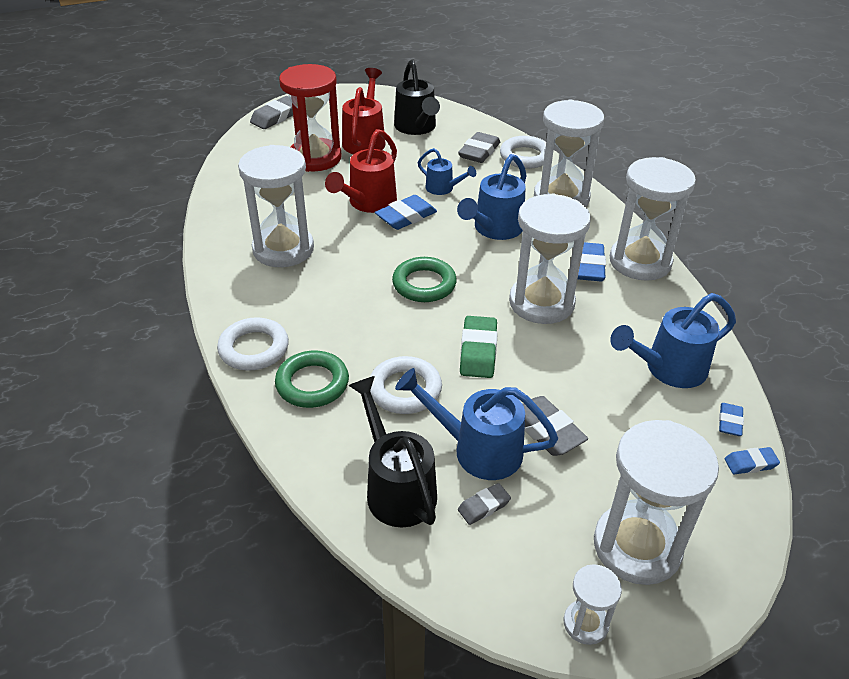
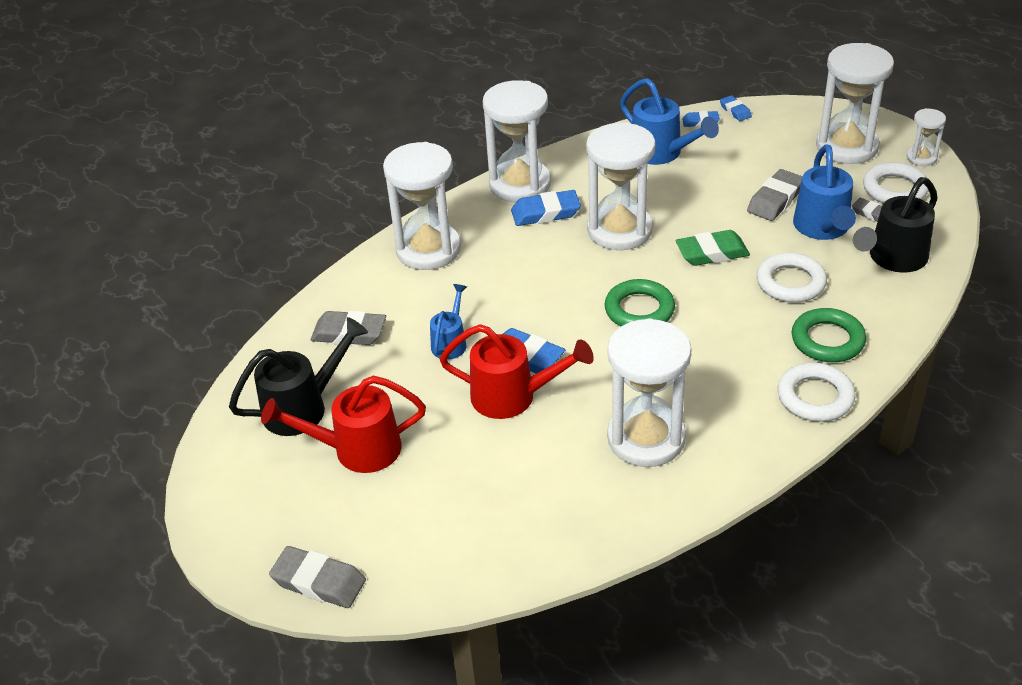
camera: 105 degrees left, 0 degrees up
red hourglass [279,64,342,172] -> none
blue watering can [457,154,527,240] -> none
white ring [500,136,546,169] -> white ring moved to [863,162,929,203]

